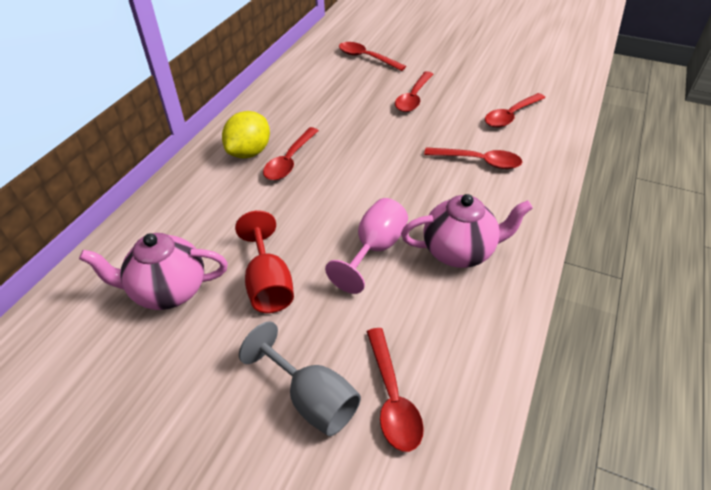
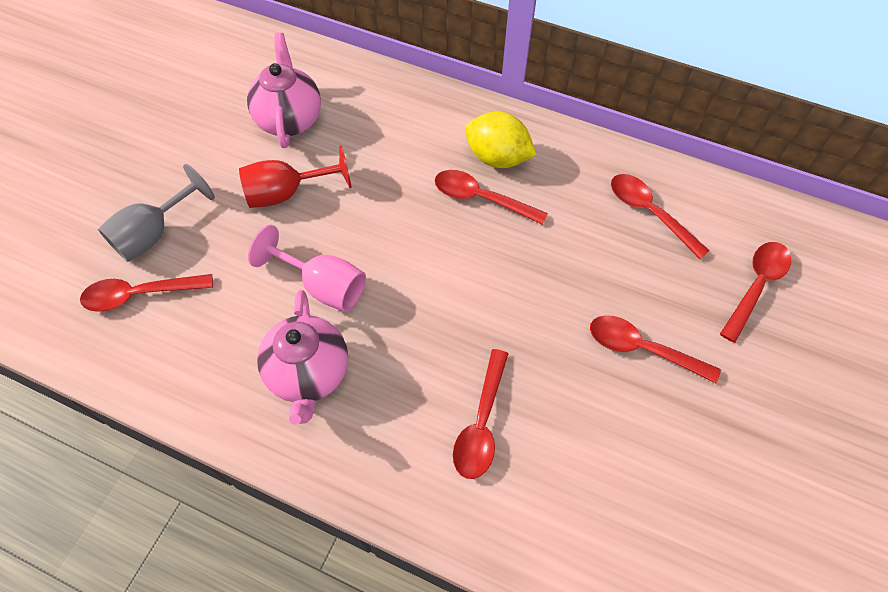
camera: 90 degrees right, 15 degrees up
red spoon [485,93,545,128] -> red spoon moved to [611,174,710,259]

